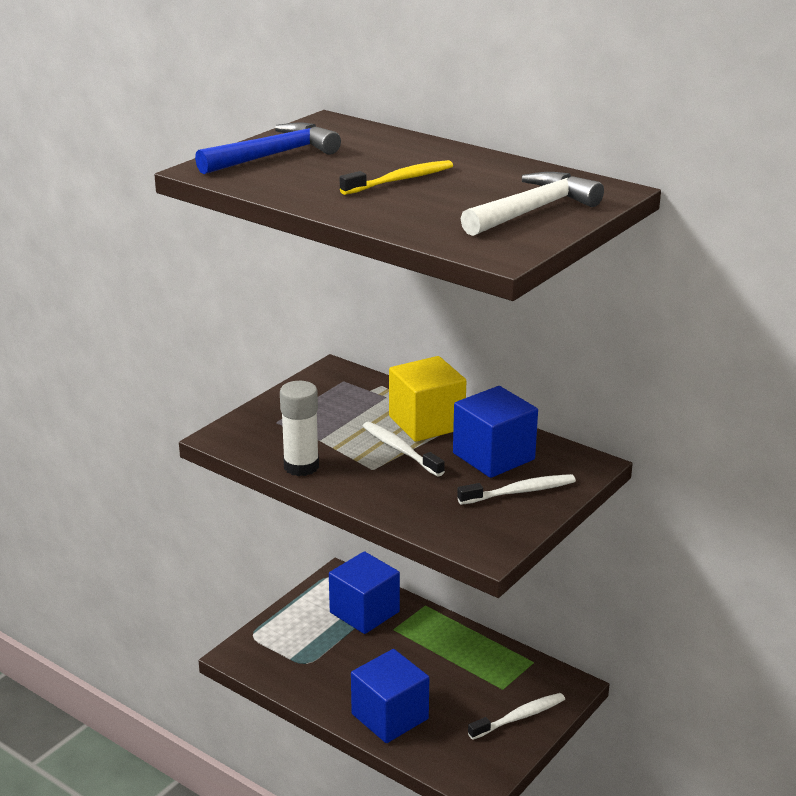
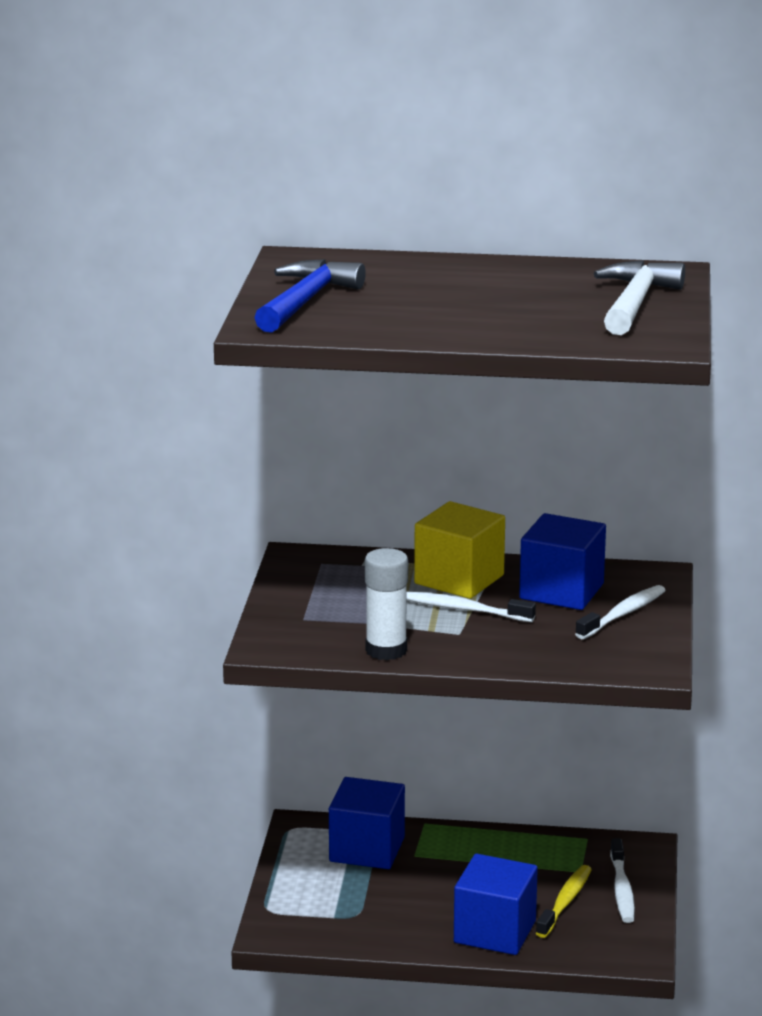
camera: 30 degrees left, 5 degrees down
yellow toothbrush [340,160,453,195] -> yellow toothbrush moved to [536,865,592,938]
white toothbrush [468,693,565,740] -> white toothbrush turned 150 degrees clockwise [610,838,635,923]

